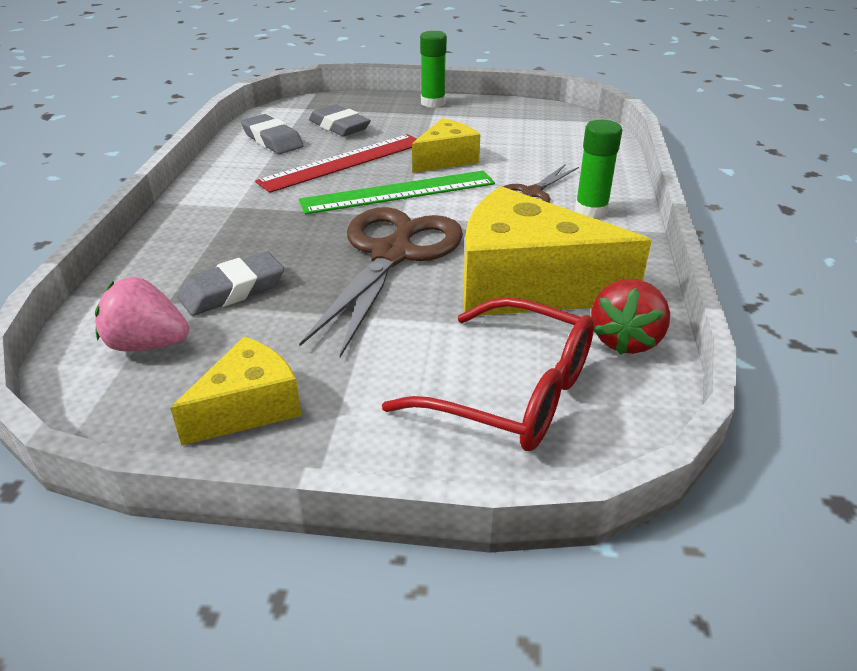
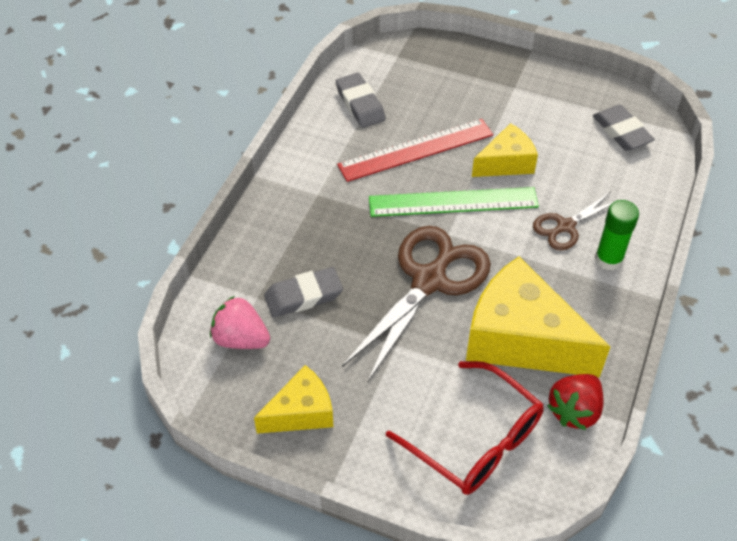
camera: 15 degrees right, 15 degrees up
grey eraser [309,105,371,136] -> grey eraser moved to [593,105,655,151]
green glue stick [420,31,447,108] -> none

